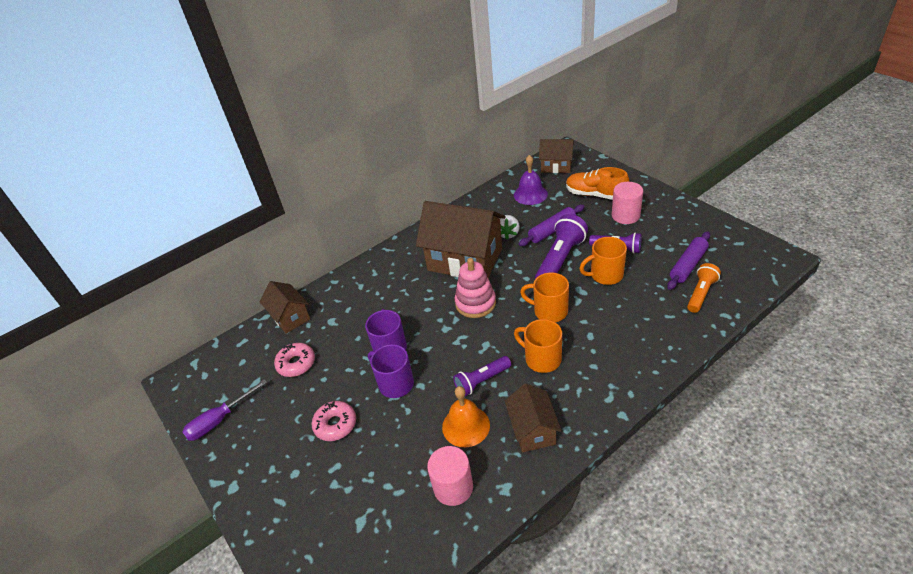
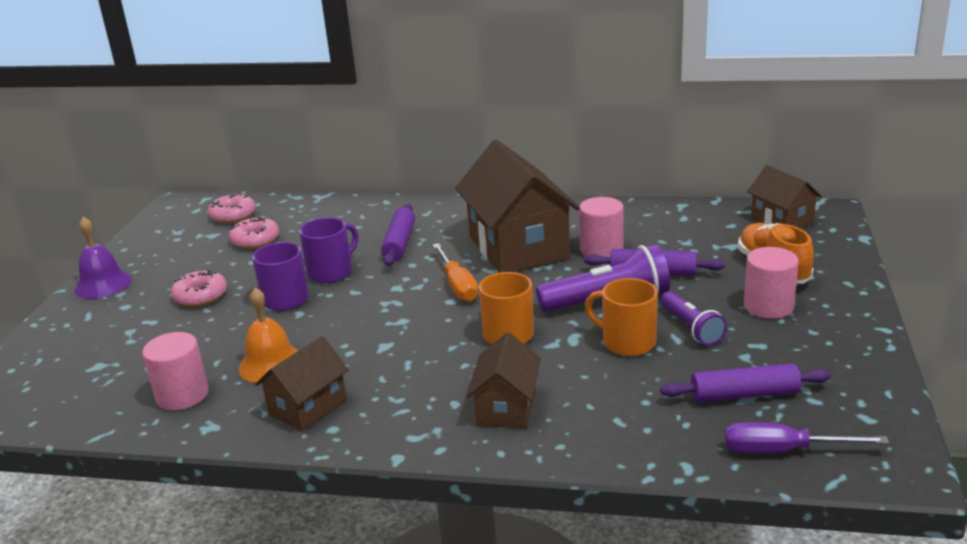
camera: 45 degrees right, 15 degrees down
purple screwdriver [182,379,267,441] -> purple screwdriver moved to [725,422,889,453]
brown house [260,281,310,334] -> brown house moved to [466,332,541,429]
purple flashlight [453,356,511,396] -> none
pink stacking toy [455,258,496,318] -> orange screwdriver [433,243,479,302]
white strawberry [500,215,520,240] -> pink cylinder [579,197,624,257]
purple bell [514,155,548,205] -> purple bell moved to [74,217,132,299]
orange mug [514,319,562,373] -> none
orange flashlight [687,263,721,313] -> none
none -> pink donut [208,193,256,223]
none -> purple rolling pin [381,204,415,266]

